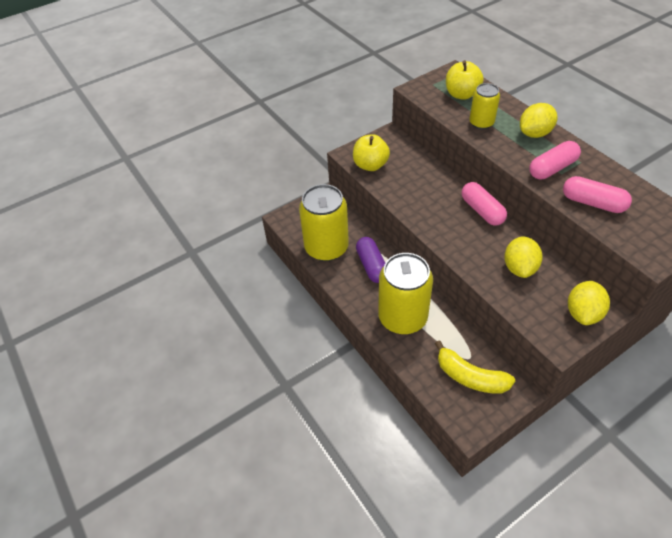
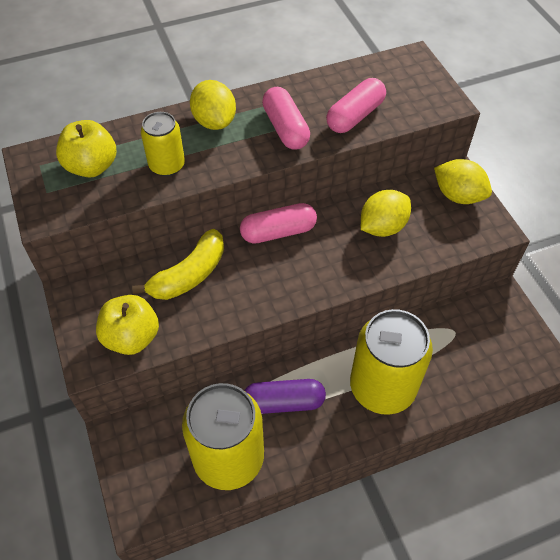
camera: 80 degrees left, 5 degrees up
yellow banana [435,340,515,394] -> yellow banana moved to [132,229,224,300]
yellow lemon [504,236,543,278] -> yellow lemon turned 60 degrees counterclockwise [361,190,411,237]

